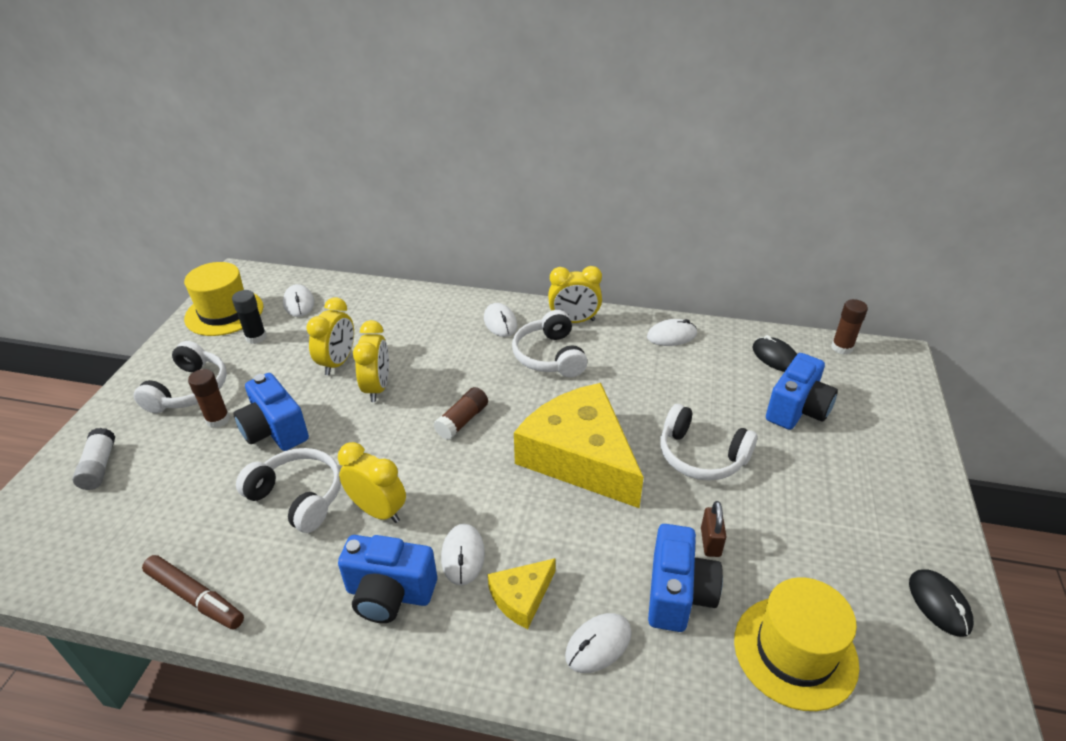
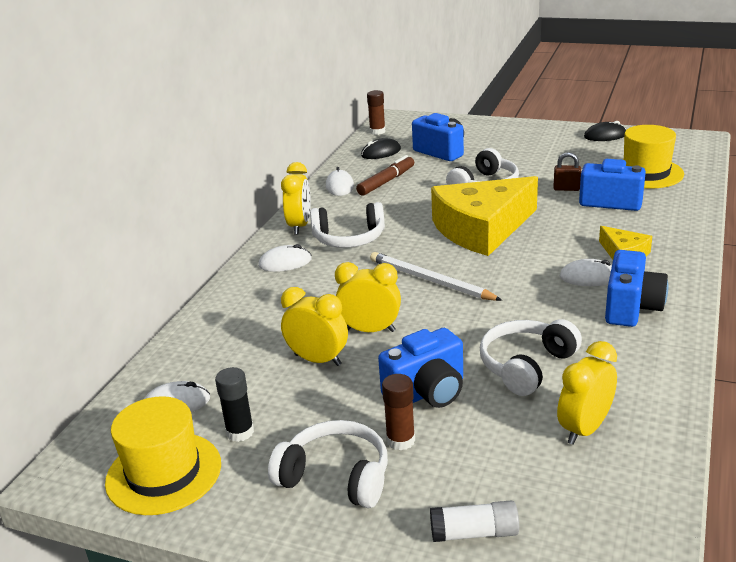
camera: 80 degrees left, 10 degrees down
brown marker [142,555,244,629] -> brown marker moved to [356,155,414,196]
yellow clock [338,442,406,523] -> yellow clock moved to [557,341,617,445]
brown glue stick [433,387,488,440] -> white pencil [370,252,502,301]
white mouse [565,613,631,673] -> none

